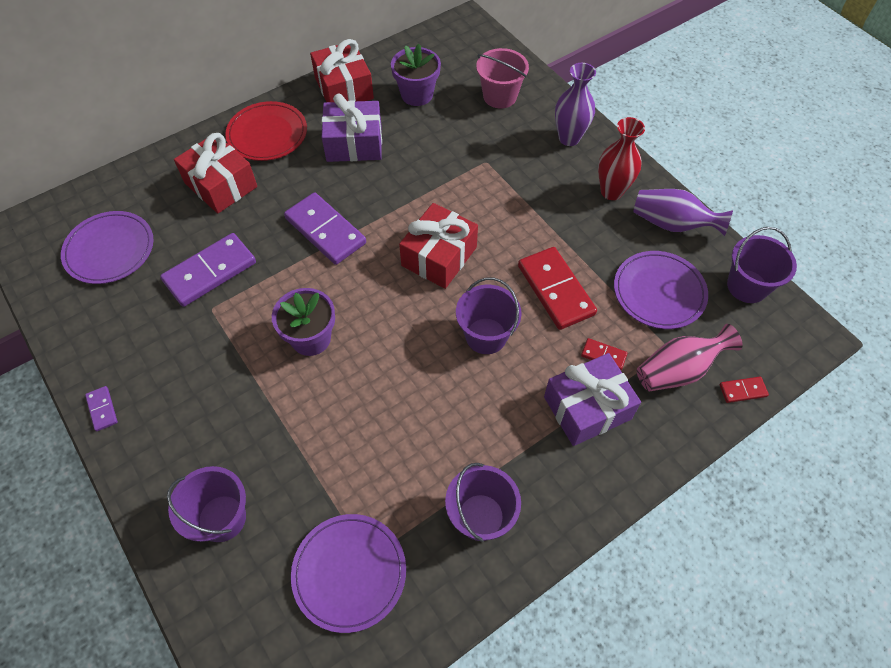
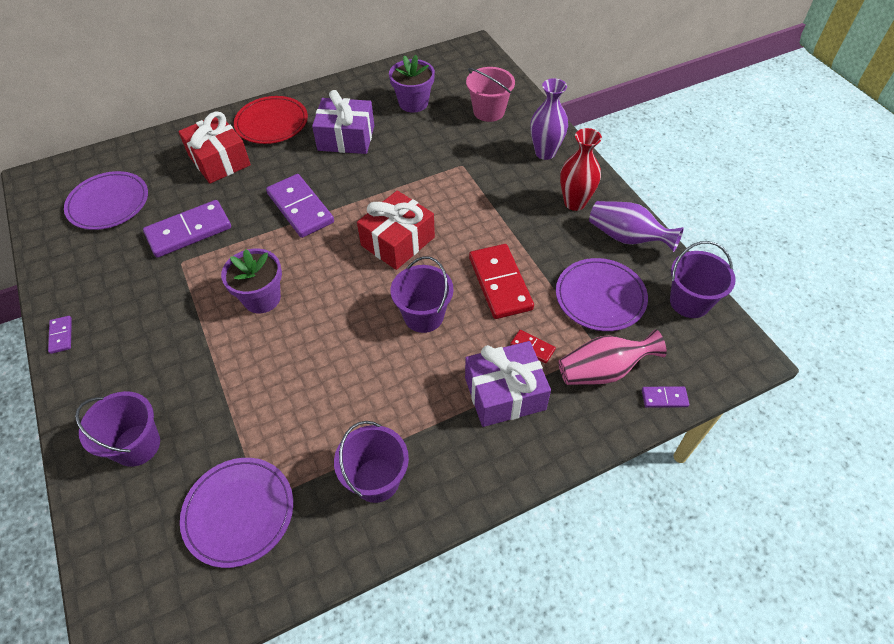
camera: 10 degrees right, 5 degrees down
red gift [310,39,374,102] -> none
red domino [719,377,769,403] -> purple domino [642,386,689,408]

